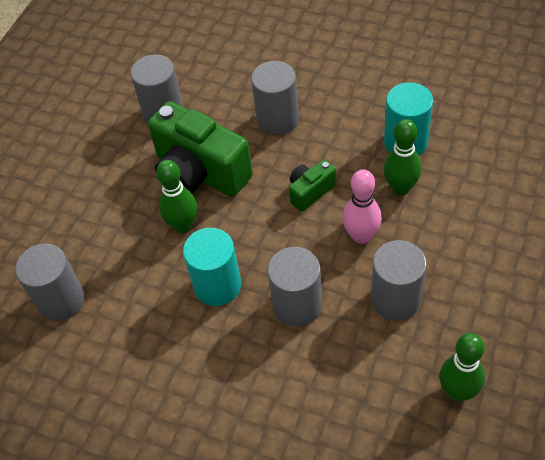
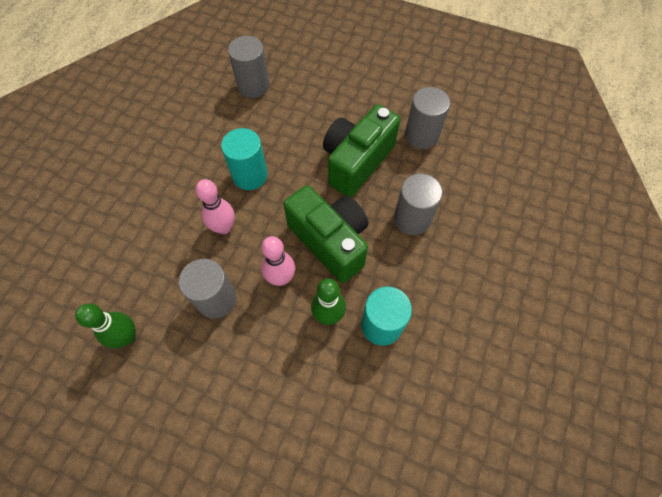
camera: 85 degrees right, 10 degrees up
green bowling pin [156,160,197,233] -> none
grey cylinder [268,247,322,327] -> pink bowling pin [196,179,235,234]
green camera [289,159,336,212] -> green camera [283,185,369,283], size x2.07

